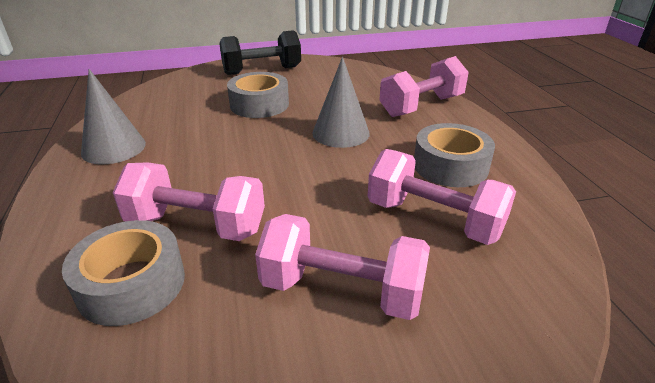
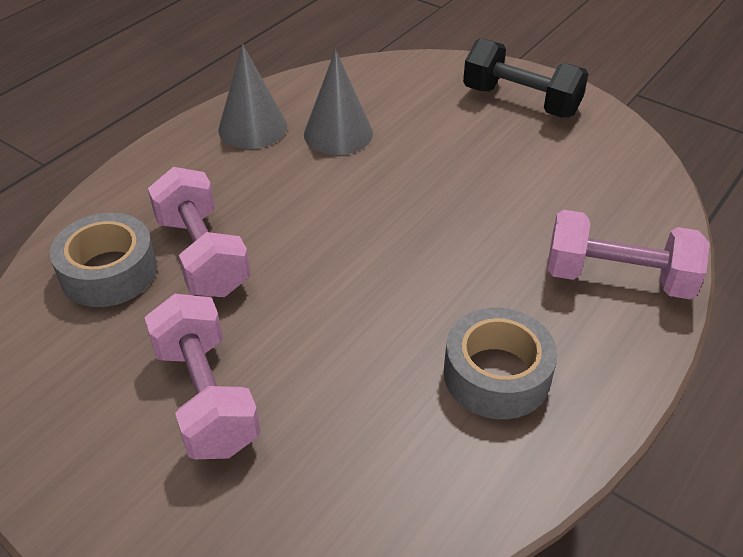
camera: 50 degrees right, 10 degrees up
grey tape [227,72,289,118] -> none
grey cone [312,57,370,148] -> grey cone moved to [304,50,373,155]
pink dumbbell [368,149,516,245] -> none

